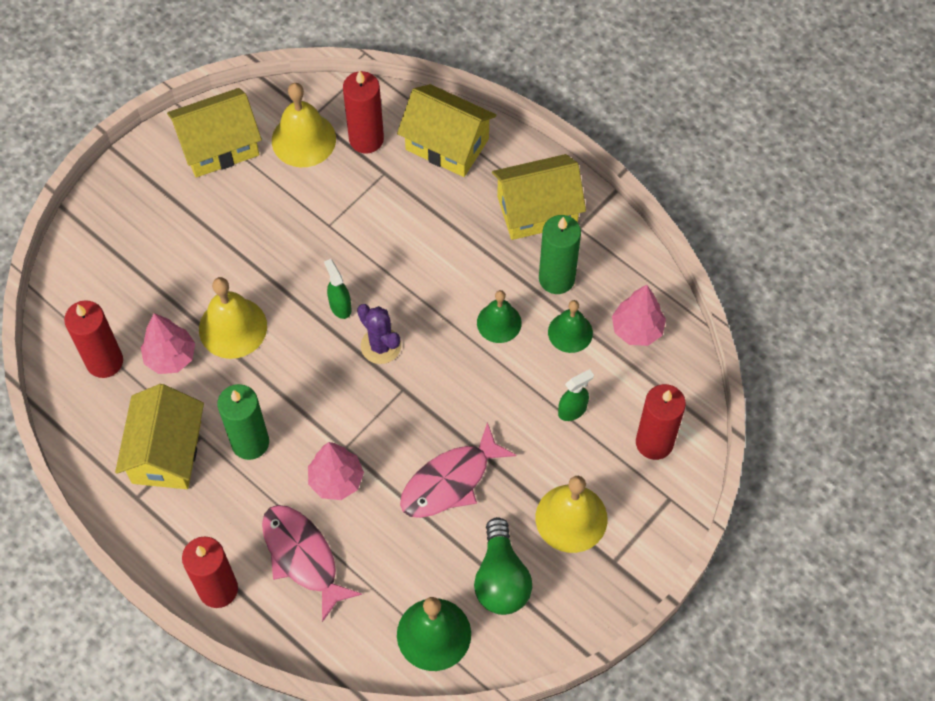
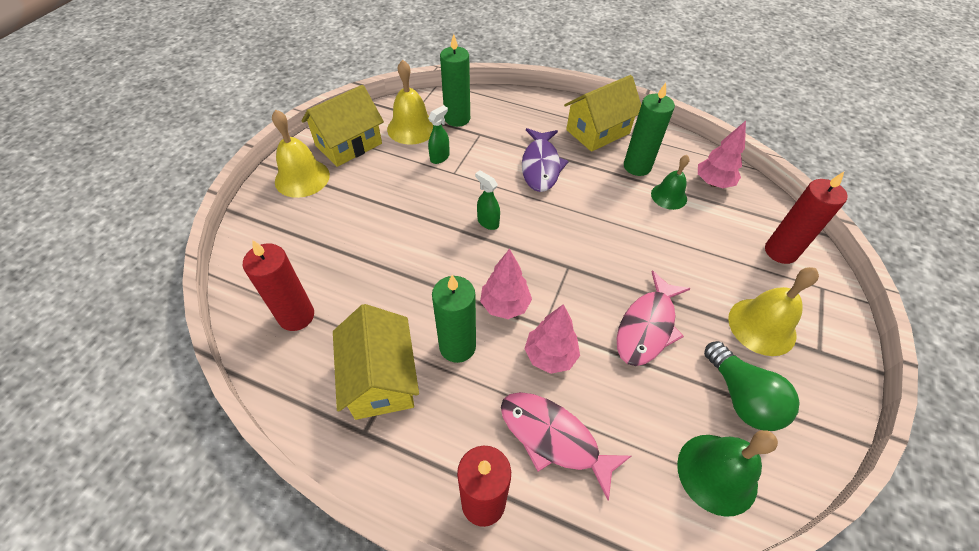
camera: 20 degrees left, 10 degrees down
pink tree [141,313,195,374] -> pink tree moved to [480,249,532,319]
yellow bell [199,277,267,359] -> yellow bell moved to [272,110,330,198]
red candle [343,70,384,153] -> green candle [440,34,470,127]
purple cactus [357,304,401,364] -> none
yellow house [397,84,497,177] -> none
green bell [477,290,522,343] -> none
green spray bottle [558,369,594,421] -> green spray bottle moved to [428,105,450,164]
none -> purple fish [522,128,569,192]

